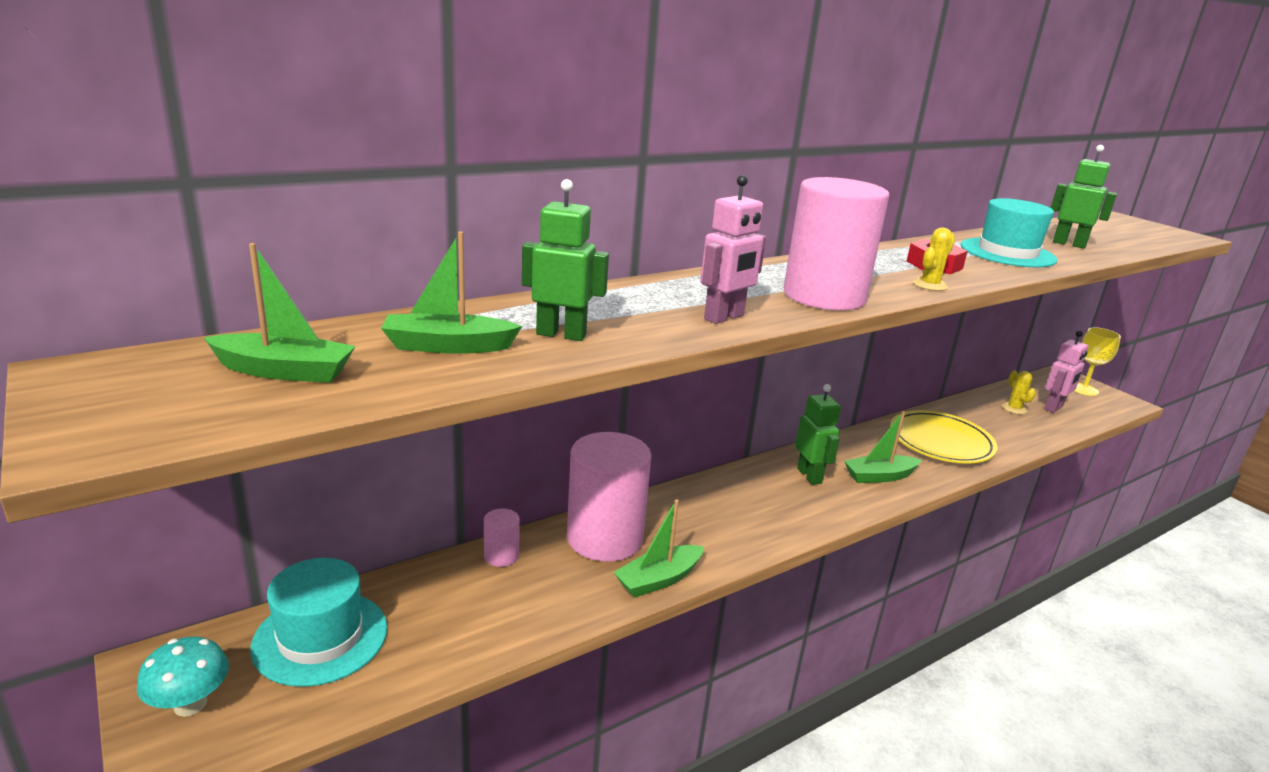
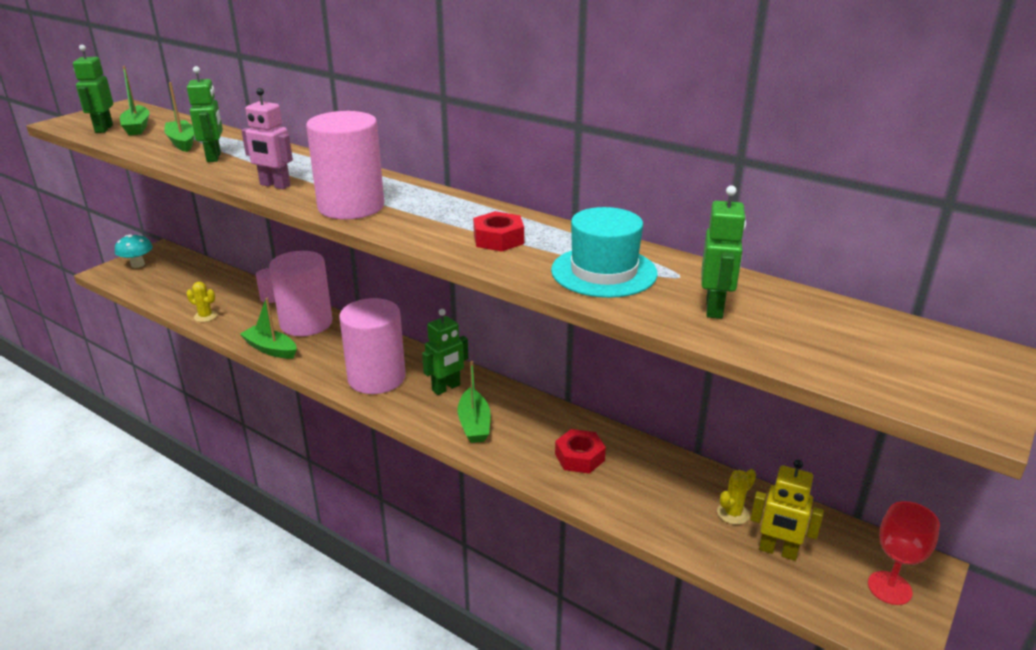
camera: 70 degrees right, 5 degrees up
turquoise hat [250,558,387,687] -> none
green boat [844,411,922,483] -> green boat turned 150 degrees counterclockwise [457,361,491,443]
yellow plate [890,410,997,464] -> red nut [555,429,606,474]
yellow cactus [913,227,955,291] -> yellow cactus moved to [186,282,217,322]
pink robot [1044,331,1088,413] -> yellow robot [750,460,824,561]
yellow goblet [1074,327,1121,396] -> red goblet [868,501,940,605]
none -> green robot [73,45,113,133]
none -> pink cylinder [339,298,406,394]

